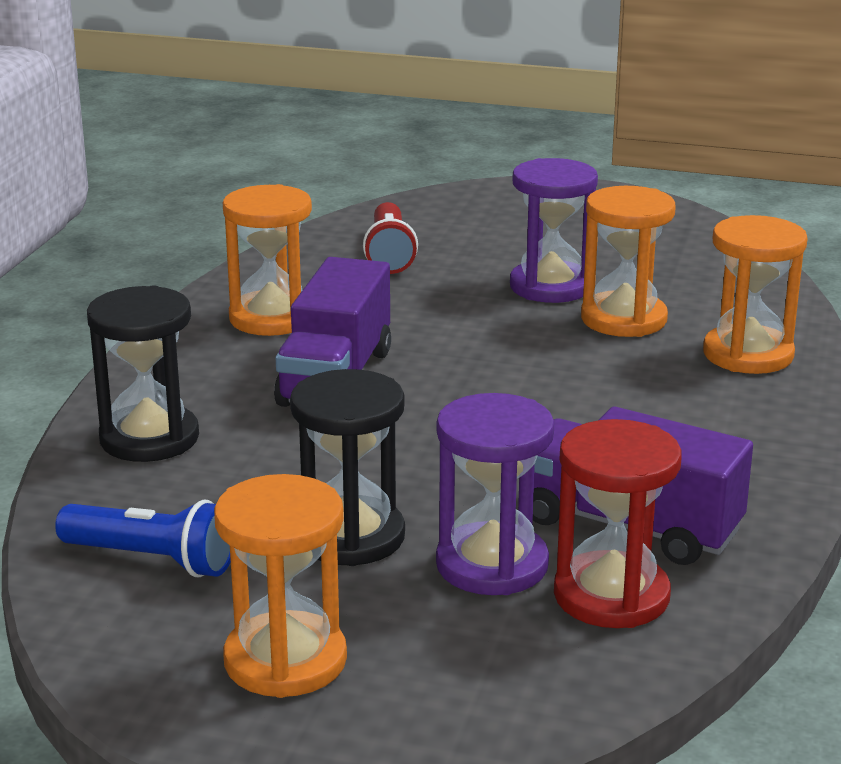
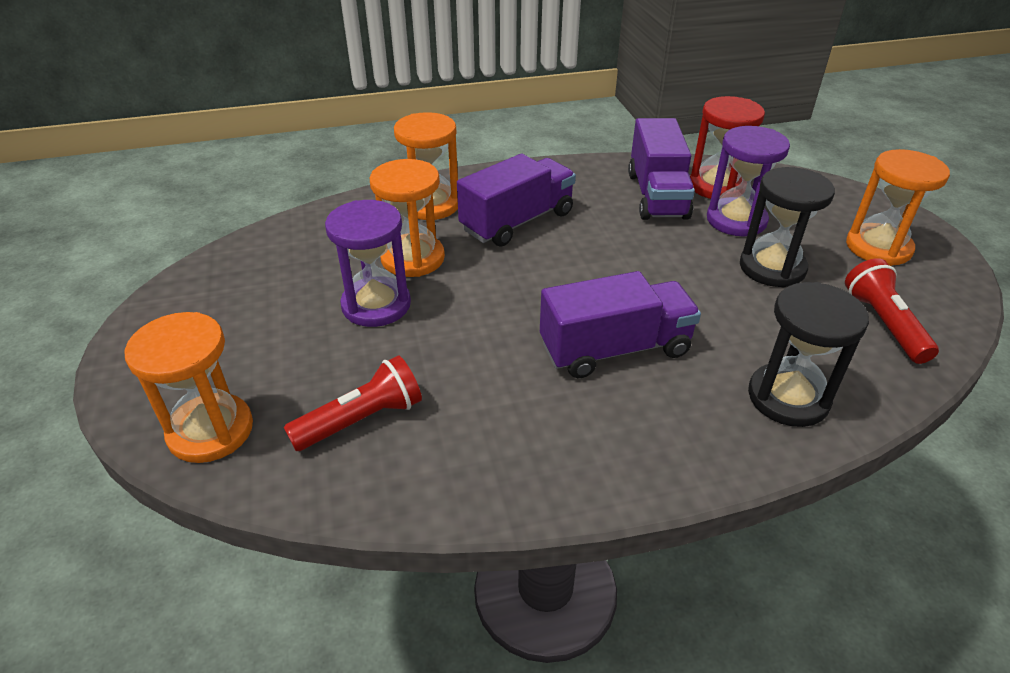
camera: 120 degrees left, 15 degrees up
blue flashlight [55,500,231,577] -> red flashlight [845,258,939,364]
orange hourglass [223,184,312,336] -> orange hourglass moved to [124,312,253,463]
none -> purple truck [457,154,576,247]

